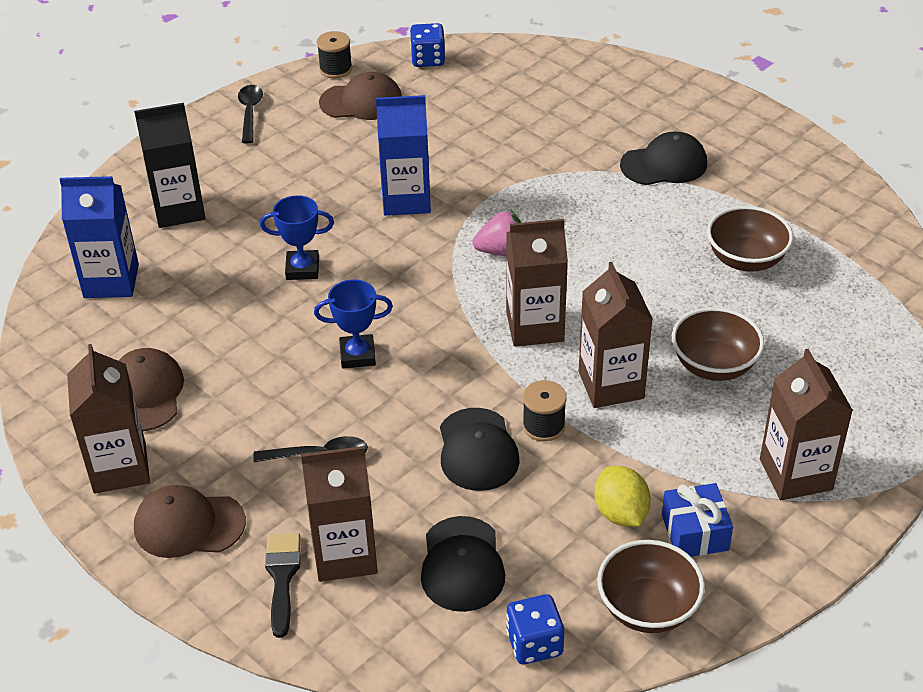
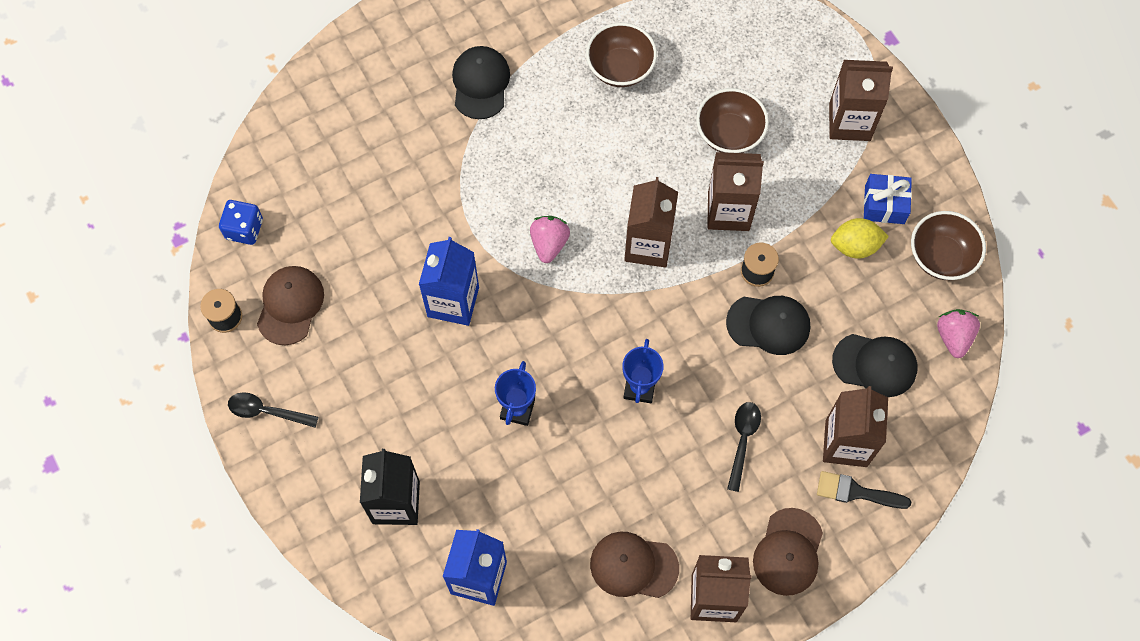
camera: 75 degrees left, 25 degrees up
blue dice [506,594,564,664] -> pink strawberry [937,309,980,358]

